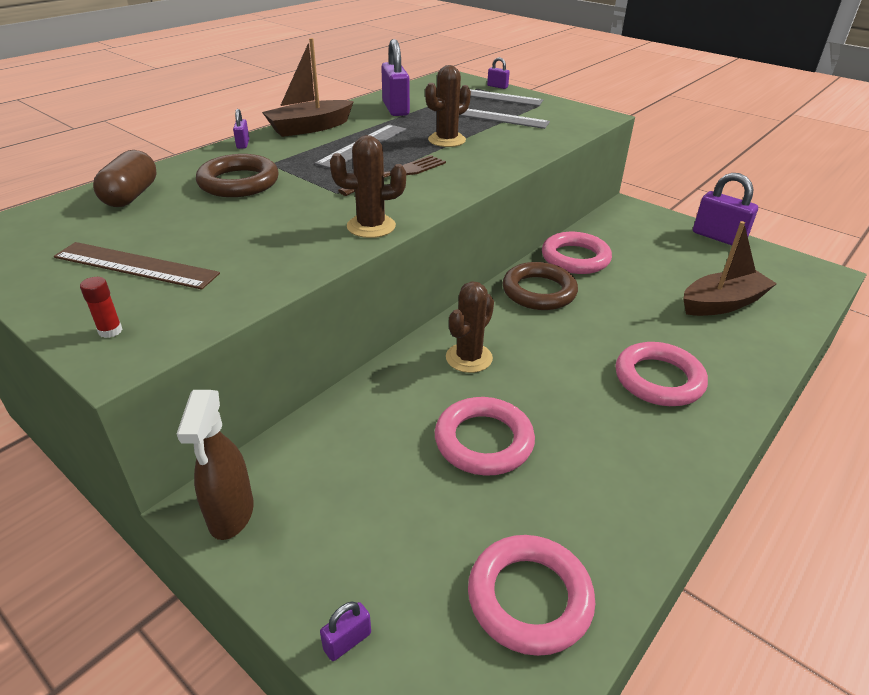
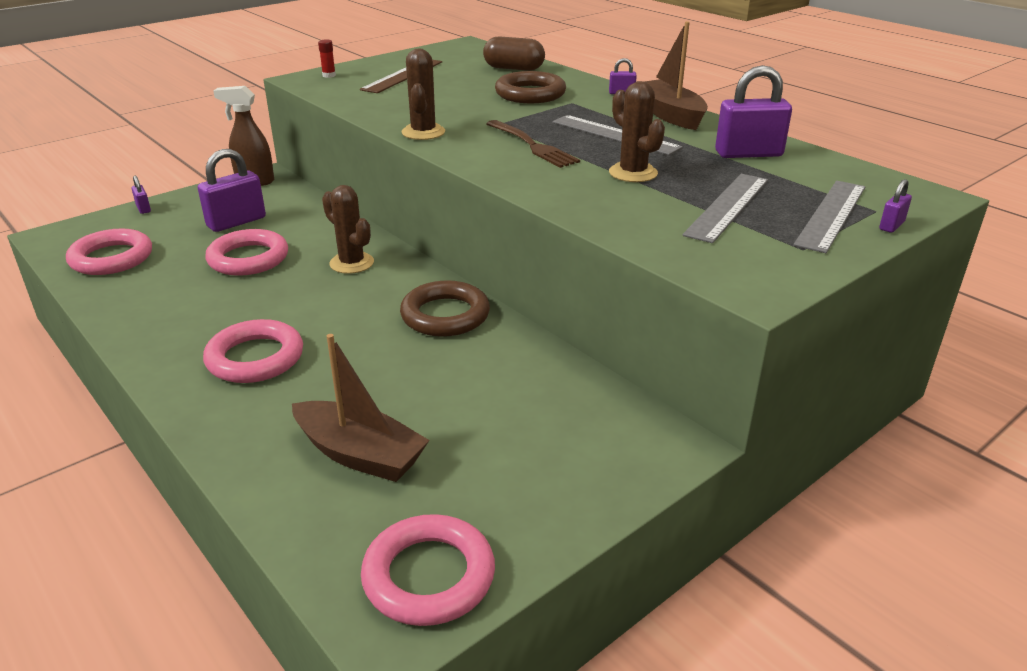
camera: 100 degrees right, 5 degrees down
pink ring [542,232,612,274] -> pink ring moved to [361,514,495,626]
brown boat [683,221,777,316] -> brown boat turned 45 degrees counterclockwise [292,334,430,482]
purple padlock [693,173,758,245] -> purple padlock moved to [198,149,266,232]

